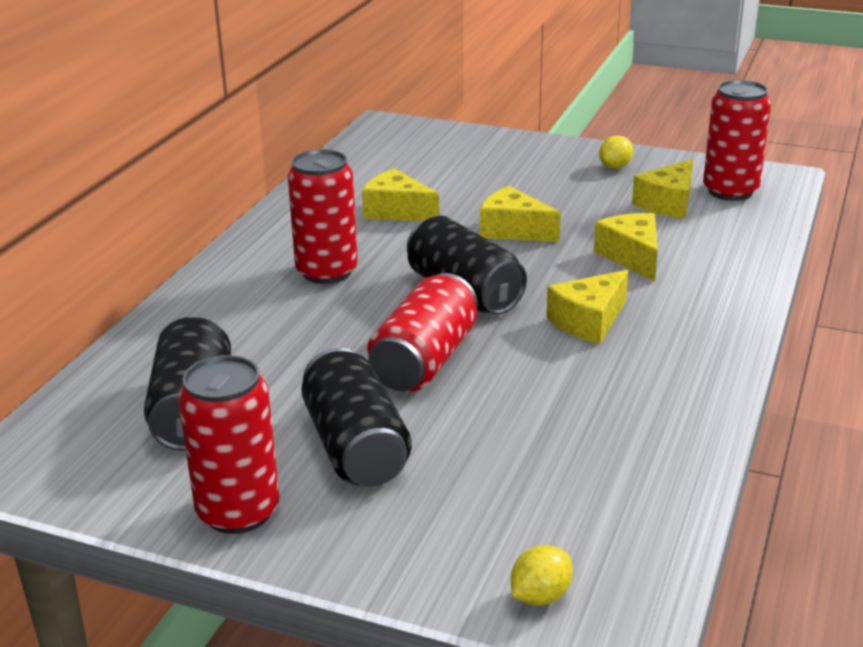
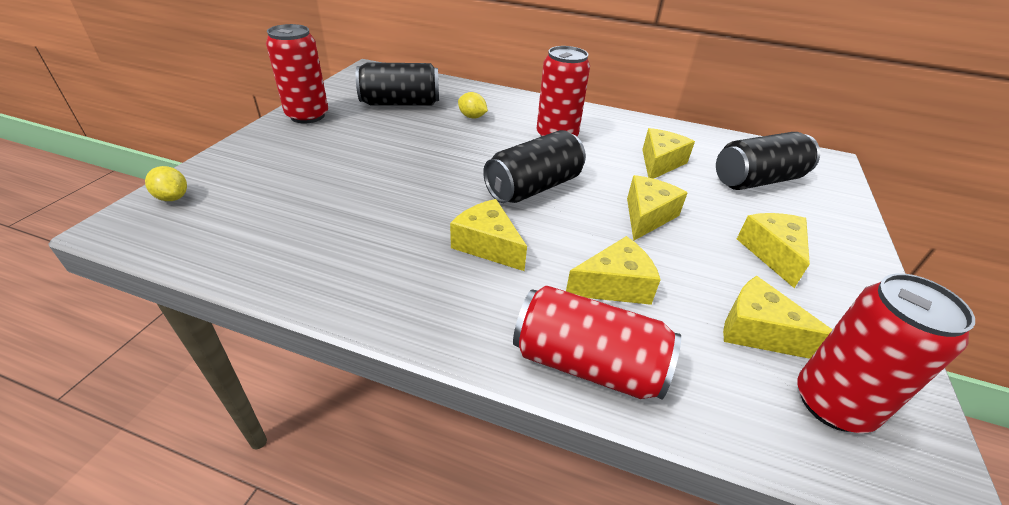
camera: 85 degrees right, 10 degrees up
black can [301,348,412,487] -> black can moved to [716,132,820,190]
red can [367,273,478,392] -> red can moved to [513,285,681,399]
yellow lemon [599,135,633,169] -> yellow lemon moved to [458,92,488,118]
none -> yellow cheese [737,213,810,288]

